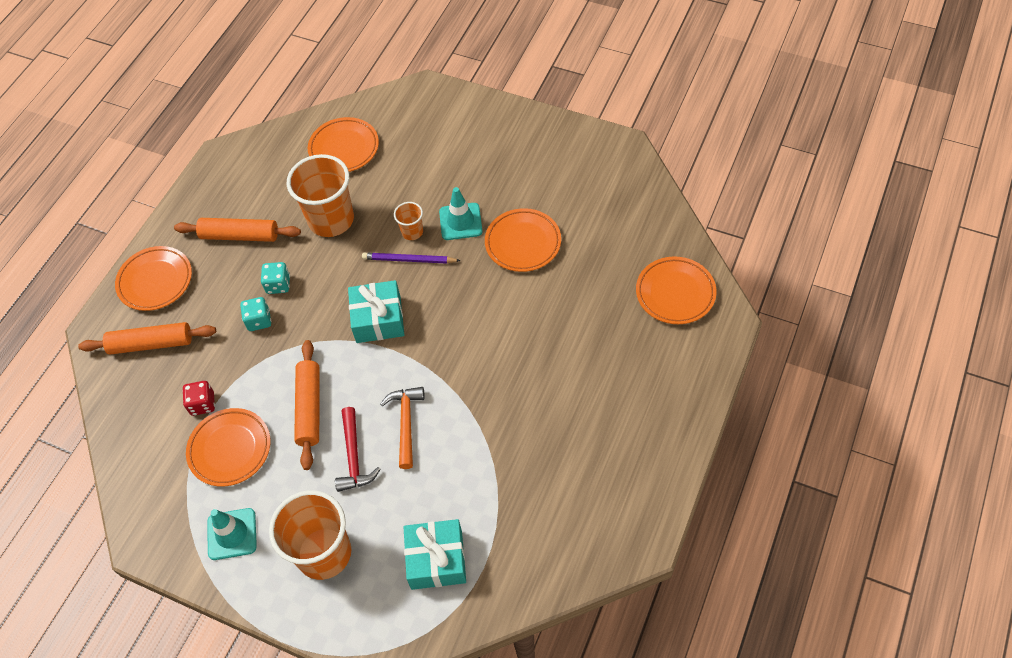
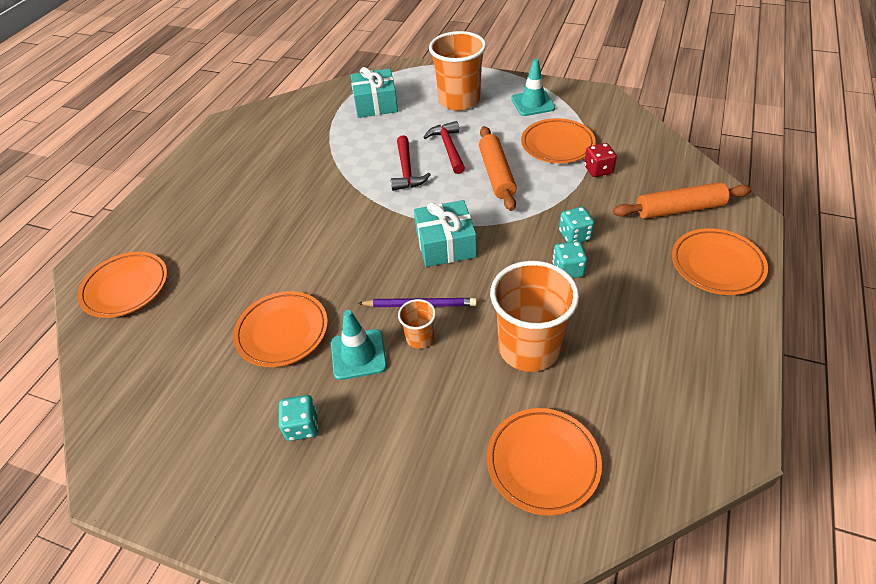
camera: 175 degrees right, 10 degrees down
orange rolling pin [174,218,301,242] -> none
orange hammer [380,387,425,469] -> red hammer [391,135,431,191]
none -> turquoise dice [279,395,318,441]

